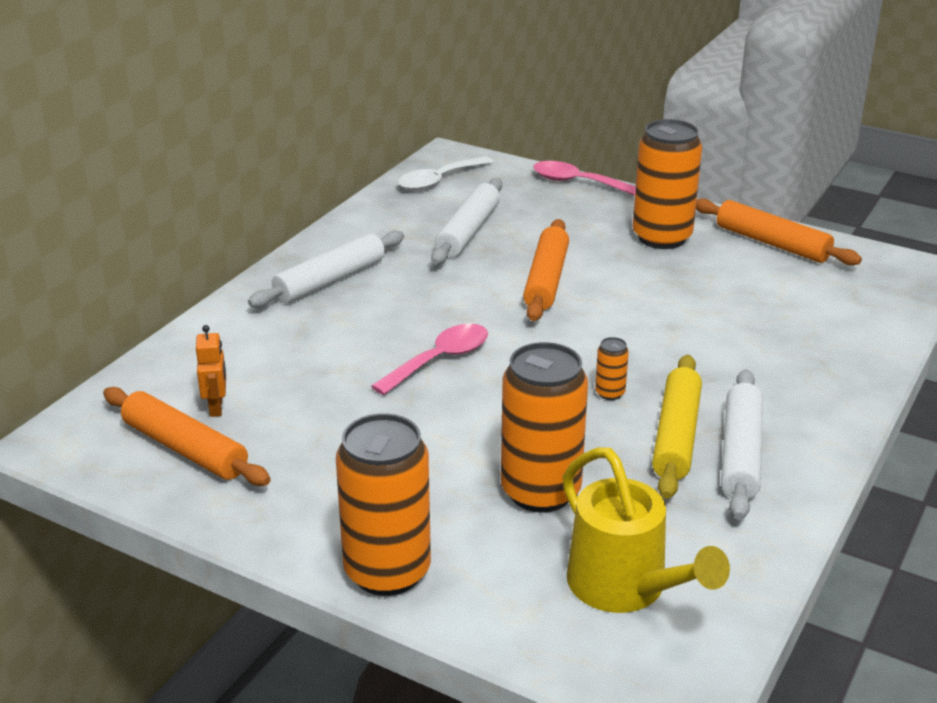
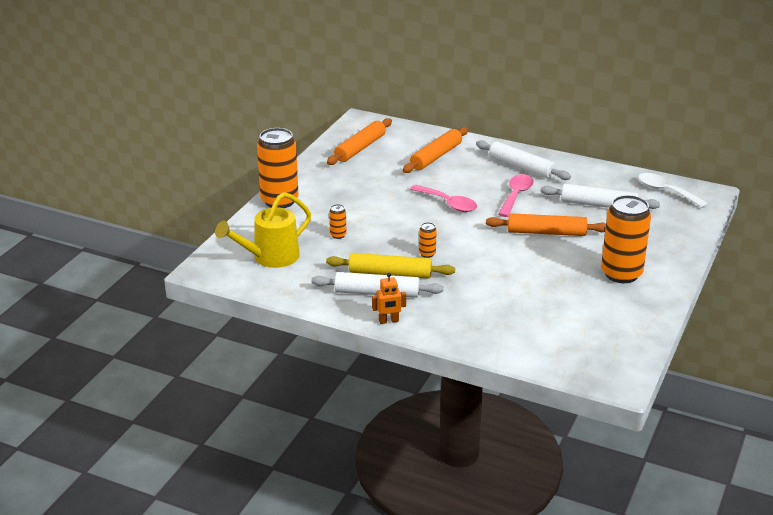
camera: 85 degrees right, 0 degrees up
orange robot [196,325,226,417] -> orange robot moved to [372,273,406,324]
orange can [501,342,588,512] -> orange can [329,204,346,239], size x0.42
pink spoon [533,161,636,196] -> pink spoon moved to [498,174,534,217]
orange rolling pin [696,198,862,265] -> orange rolling pin moved to [403,127,468,173]

